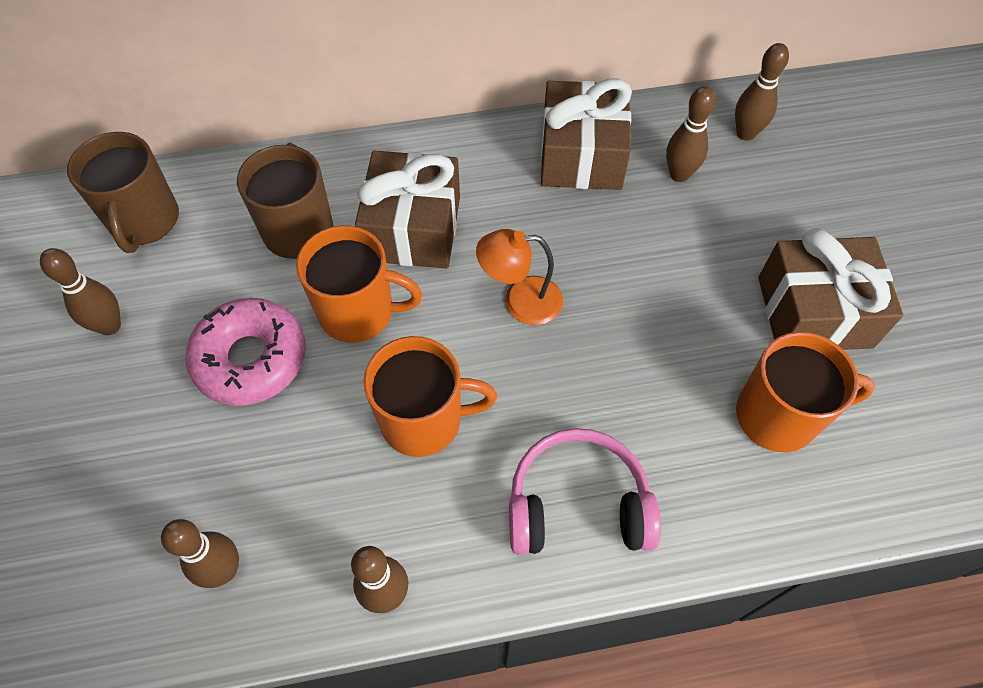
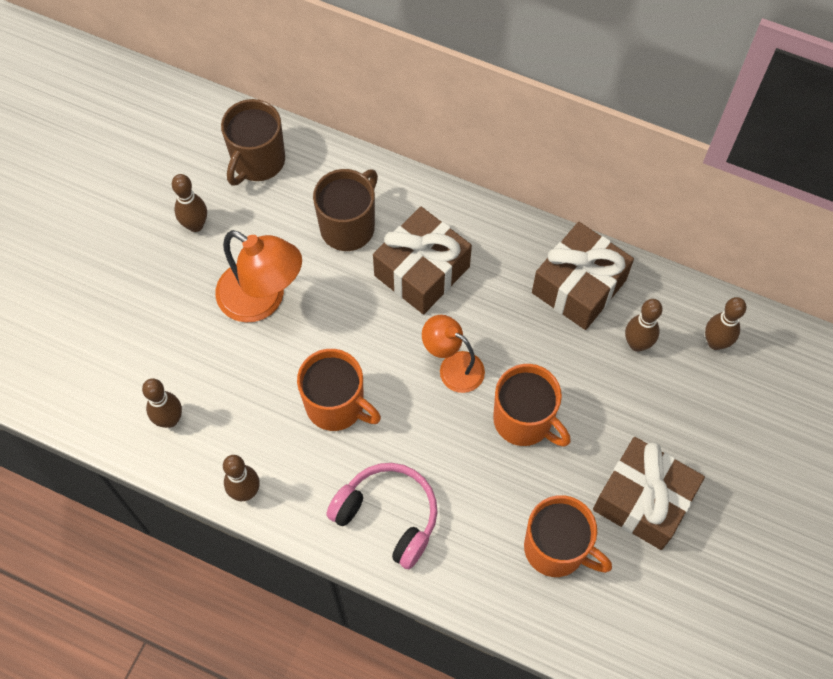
camera: 35 degrees right, 5 degrees up
pink donut [185,298,305,406] -> orange lamp [215,230,302,323]
orange mug [296,225,422,343] -> orange mug moved to [493,364,571,447]

